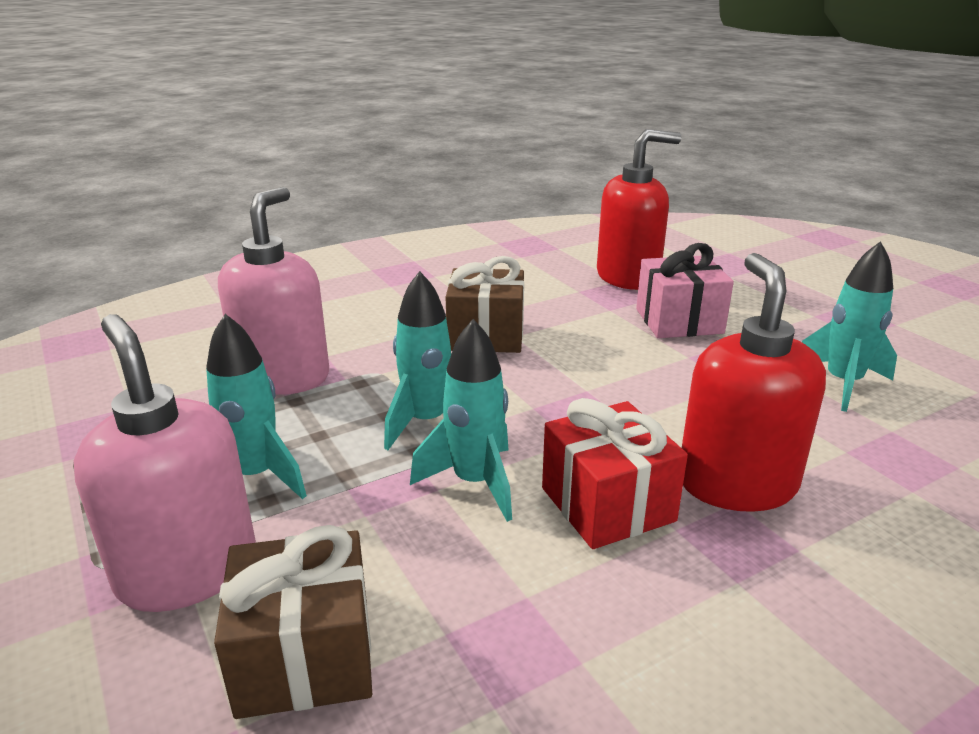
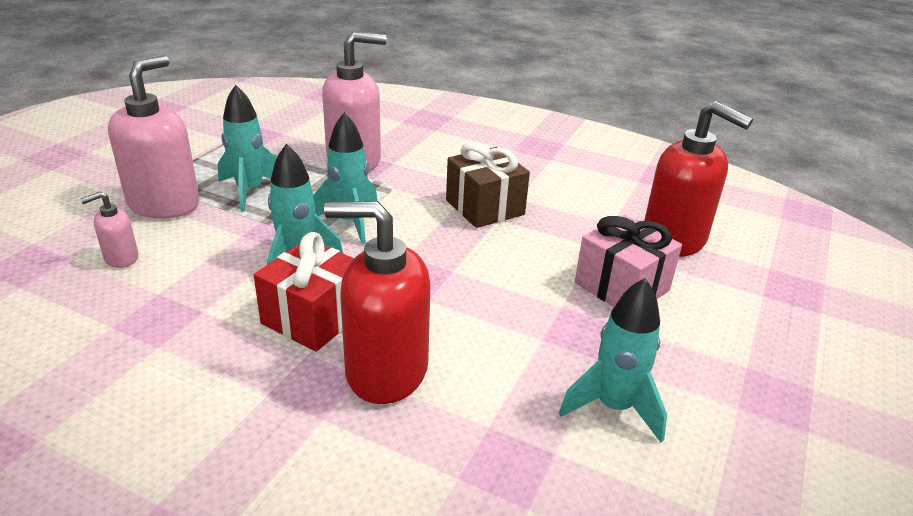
camera: 55 degrees right, 5 degrees up
brown gift [214,525,372,719] -> pink soap dispenser [80,192,138,268]
red soap dispenser [682,253,826,512] -> red soap dispenser turned 135 degrees counterclockwise [324,201,430,404]

